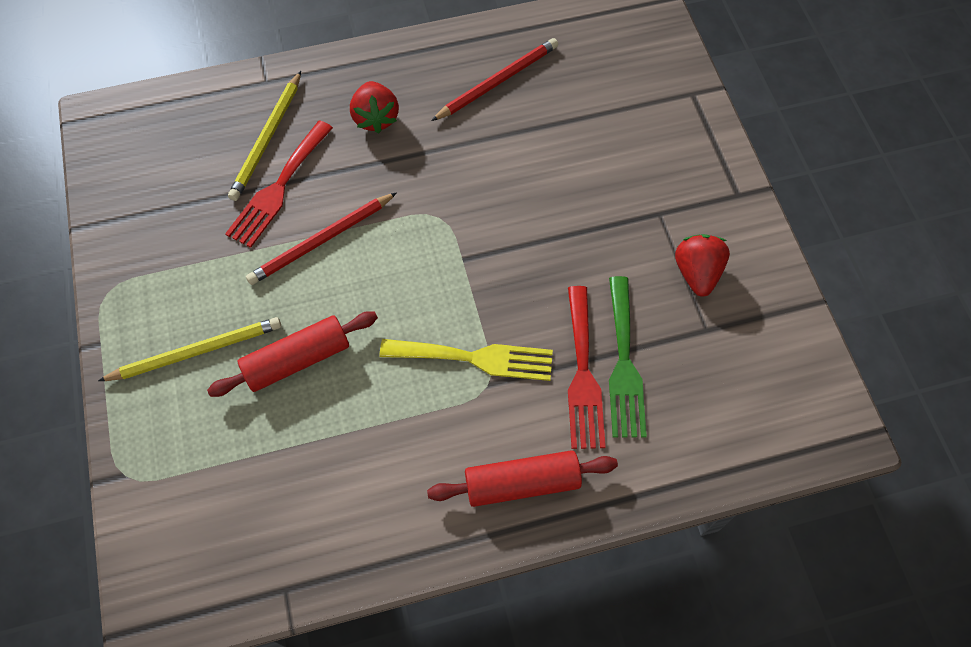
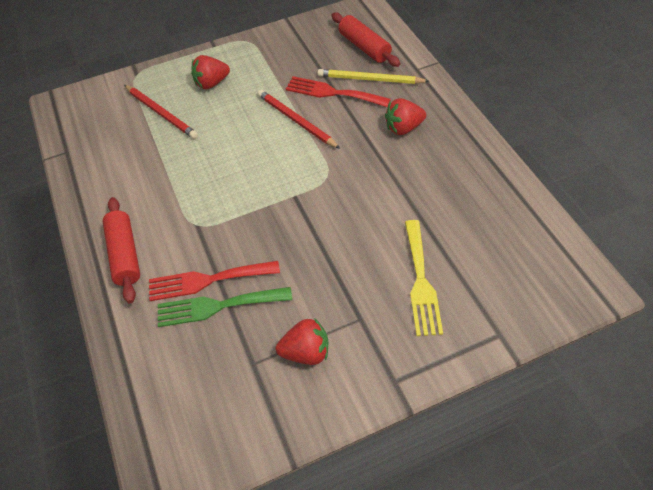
camera: 85 degrees right, 10 degrees down
yellow pencil [98,317,281,381] -> red strawberry [191,55,230,90]
red rolling pin [207,311,378,397] -> red rolling pin moved to [331,12,400,67]
yellow fork [379,339,553,381] -> yellow fork moved to [405,220,443,336]
red pencil [431,38,558,121] -> red pencil moved to [124,85,198,139]

